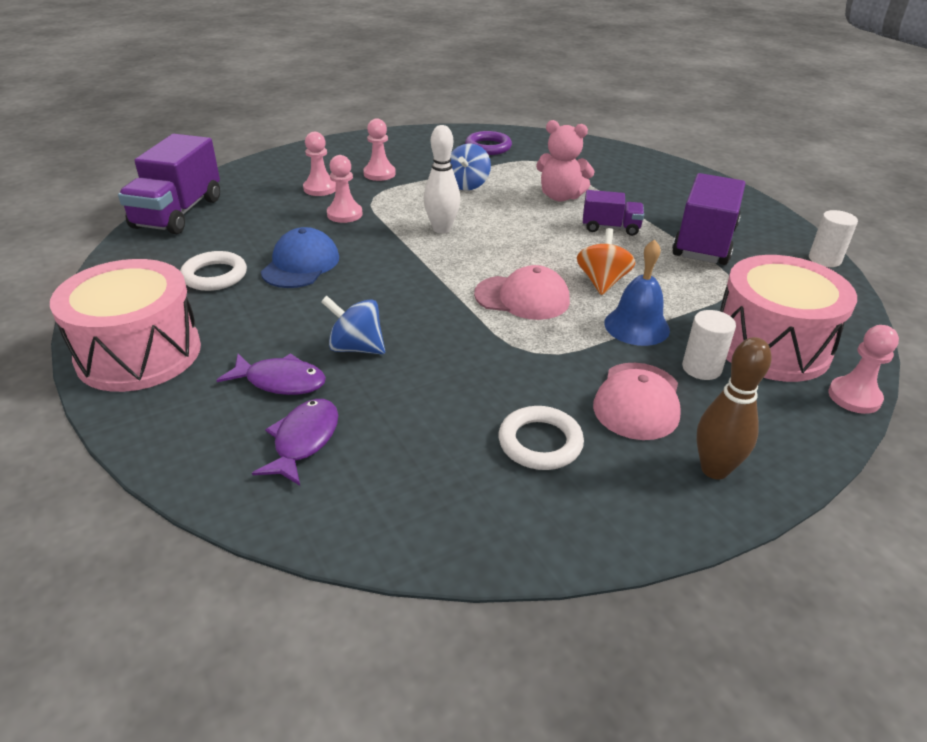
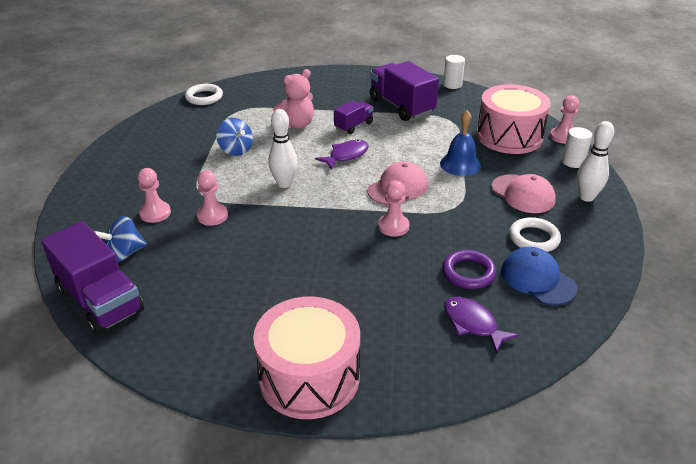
camera: 55 degrees left, 0 degrees up
white ring [180,251,247,291] -> white ring moved to [185,84,223,105]
purple fish [217,353,326,395] -> purple fish moved to [315,139,369,170]
blue cap [261,227,339,288] -> blue cap moved to [501,247,577,305]
blue spinning top [321,296,385,354] -> blue spinning top moved to [94,216,147,262]
pink pawn [363,118,396,181] -> pink pawn moved to [378,181,410,237]
purple ring [465,131,512,155] -> purple ring moved to [442,250,497,289]
orange spinning top [577,228,635,295] -> none
white cylinder [682,310,736,380] -> white cylinder moved to [562,127,592,168]
brown bowling pin [696,337,772,479] -> white bowling pin [577,121,614,202]

